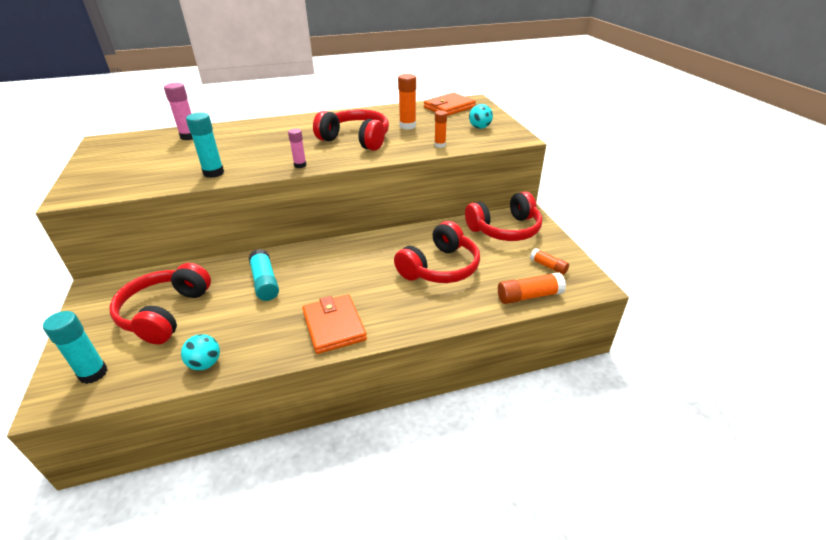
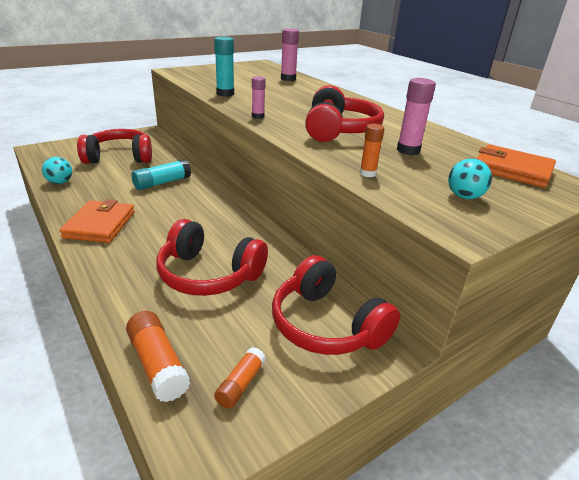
camera: 70 degrees right, 5 degrees down
turquoise glue stick [43,311,107,384] -> none
orange wallet [302,294,367,354] -> orange wallet turned 45 degrees counterclockwise [60,199,135,243]
orange glue stick [398,74,416,130] -> pink glue stick [397,78,436,155]

